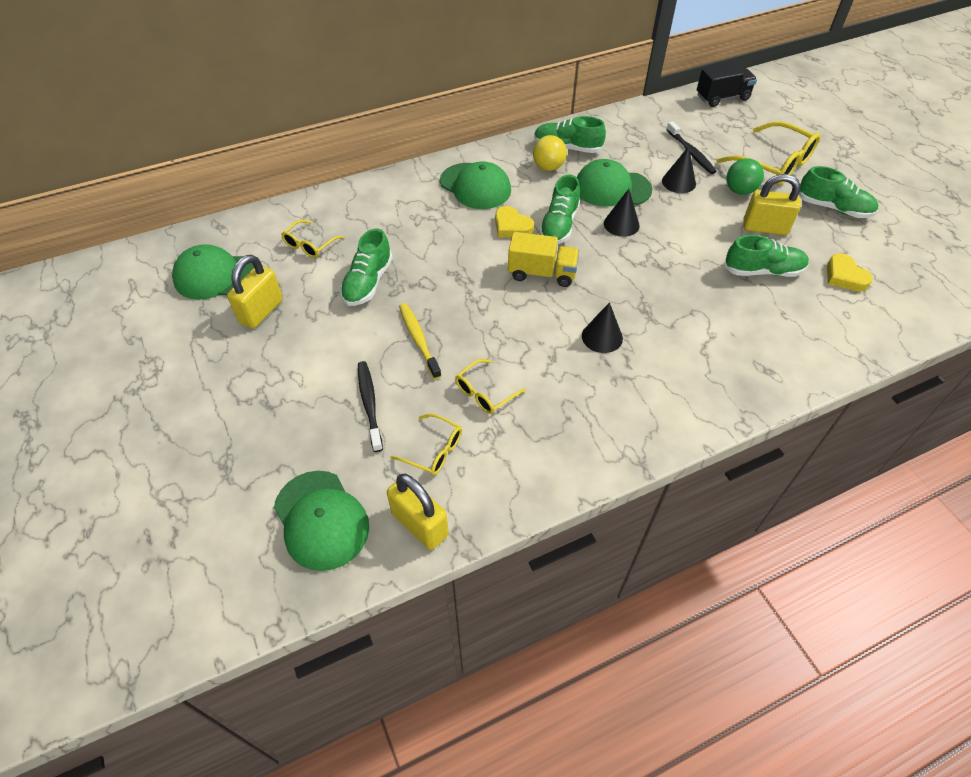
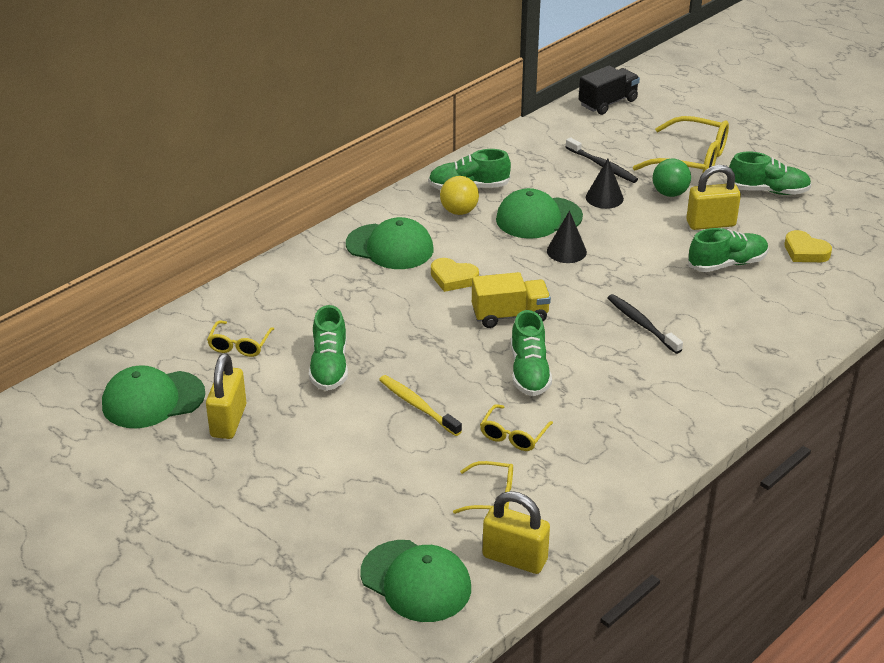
camera: 20 degrees left, 15 degrees down
black toothbrush [358,361,383,452] -> black toothbrush moved to [607,294,683,354]
green shoe [539,175,580,244] -> green shoe moved to [511,310,552,396]
black cone [582,302,623,353] -> none

